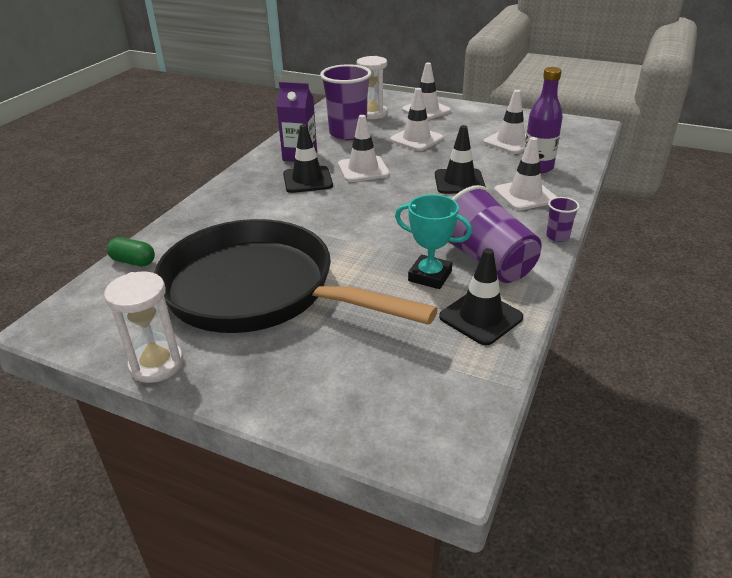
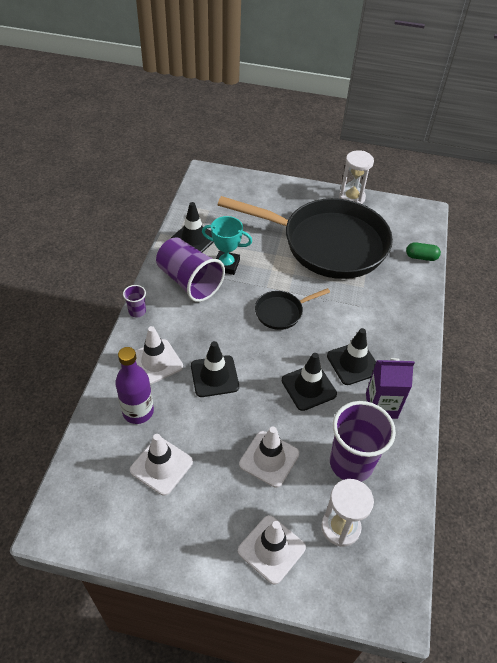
camera: 165 degrees right, 15 degrees up
white traffic cone [338,115,390,182] -> black traffic cone [282,353,337,411]
none -> black pan [255,288,330,330]

